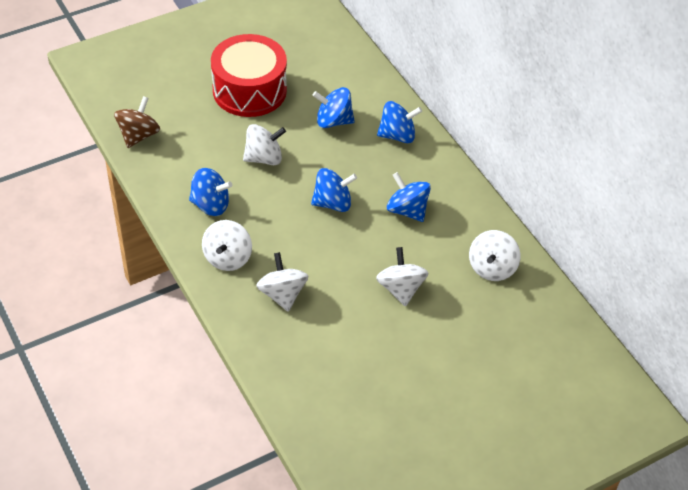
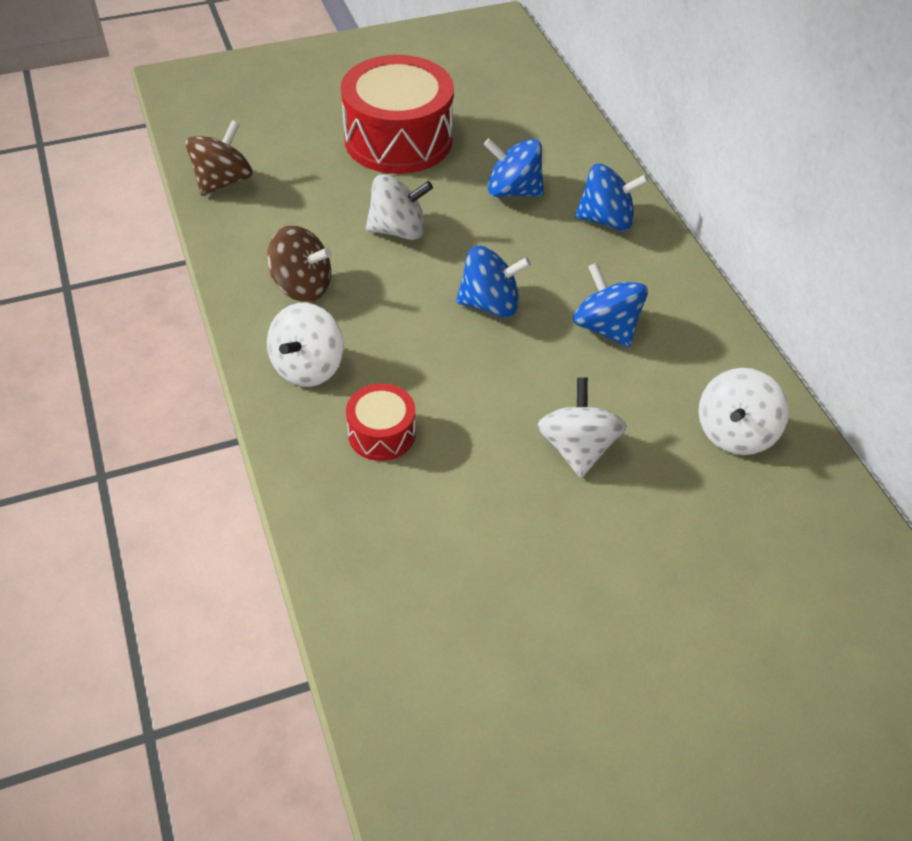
camera: 10 degrees right, 0 degrees up
blue spinning top [189,168,232,216] -> brown spinning top [267,225,332,302]
white spinning top [256,252,308,312] -> red drum [346,383,416,461]

